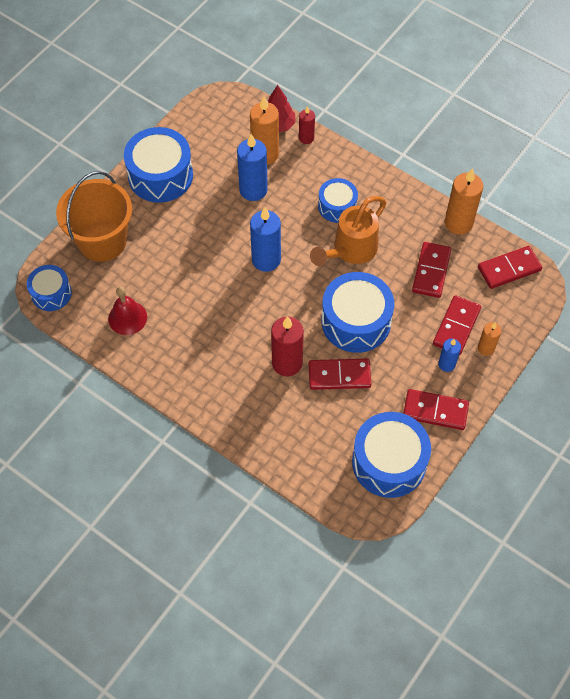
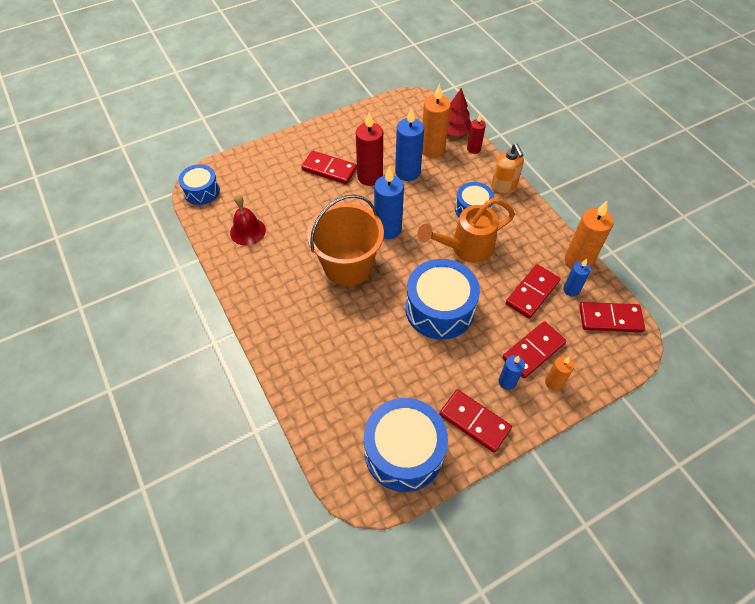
camera: 25 degrees right, 5 degrees down
orange bucket [56,171,132,262] -> orange bucket moved to [307,195,384,286]
blue drum [124,127,193,203] -> none
red candle [271,316,304,377] -> red candle moved to [356,112,383,186]
red domino [309,359,371,390] -> red domino moved to [301,151,357,184]
none -> orange soap dispenser [491,144,524,194]
none -> blue candle [563,259,591,297]

